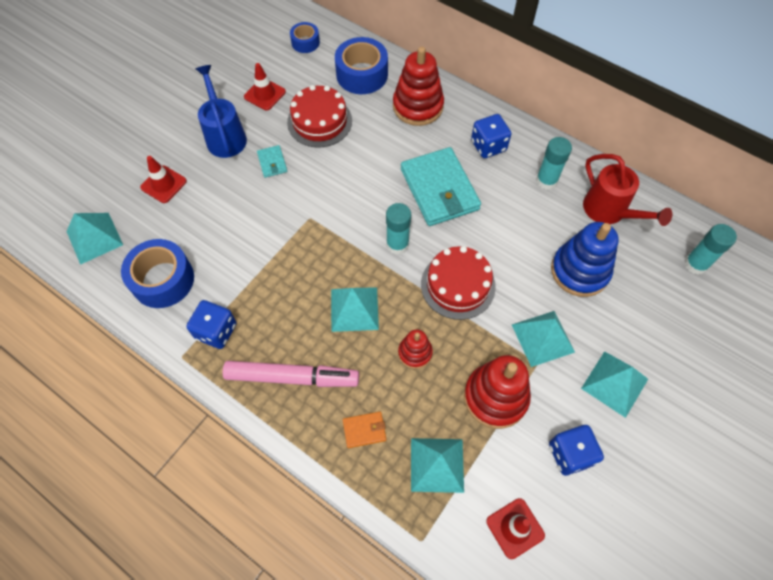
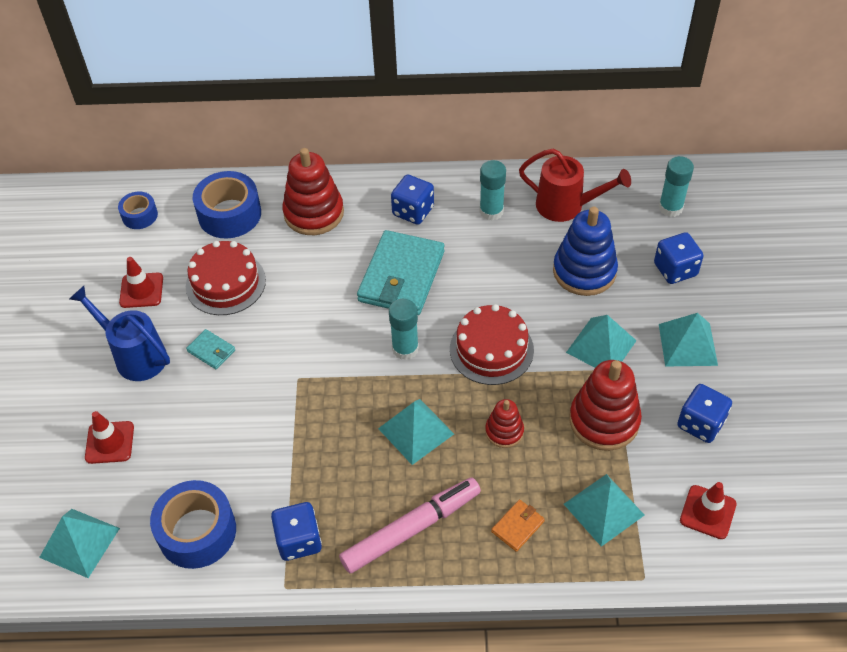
camera: 35 degrees left, 10 degrees down
turquoise wallet [401,147,481,226] -> turquoise wallet turned 75 degrees clockwise [357,230,445,315]
none -> blue dice [654,232,703,284]

